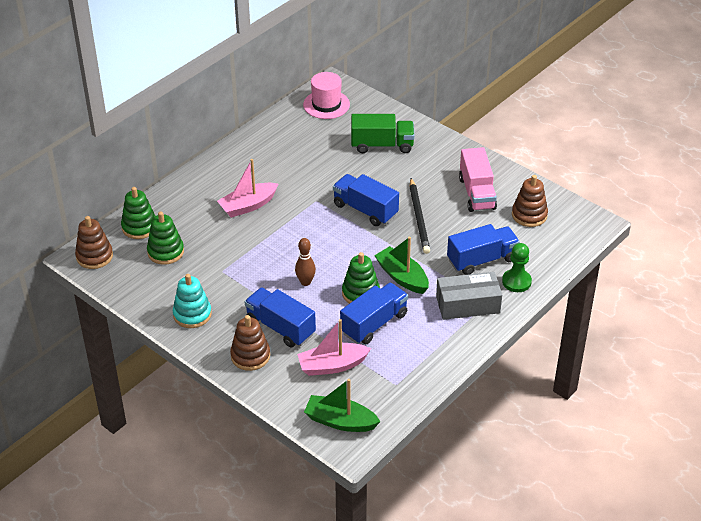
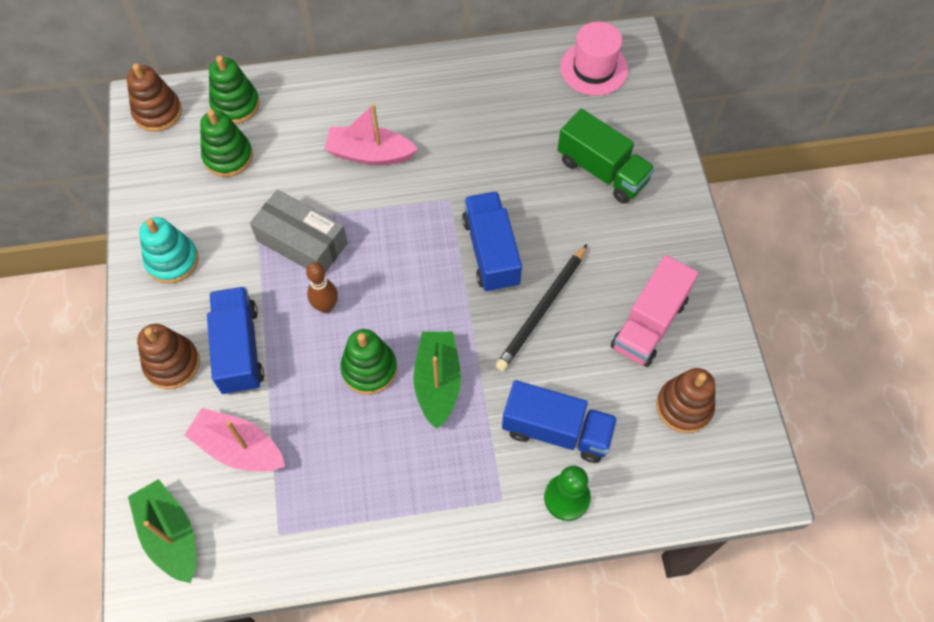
camera: 40 degrees right, 20 degrees up
blue truck [340,283,408,344] -> none
grey box [436,272,502,320] -> grey box moved to [250,189,348,273]

